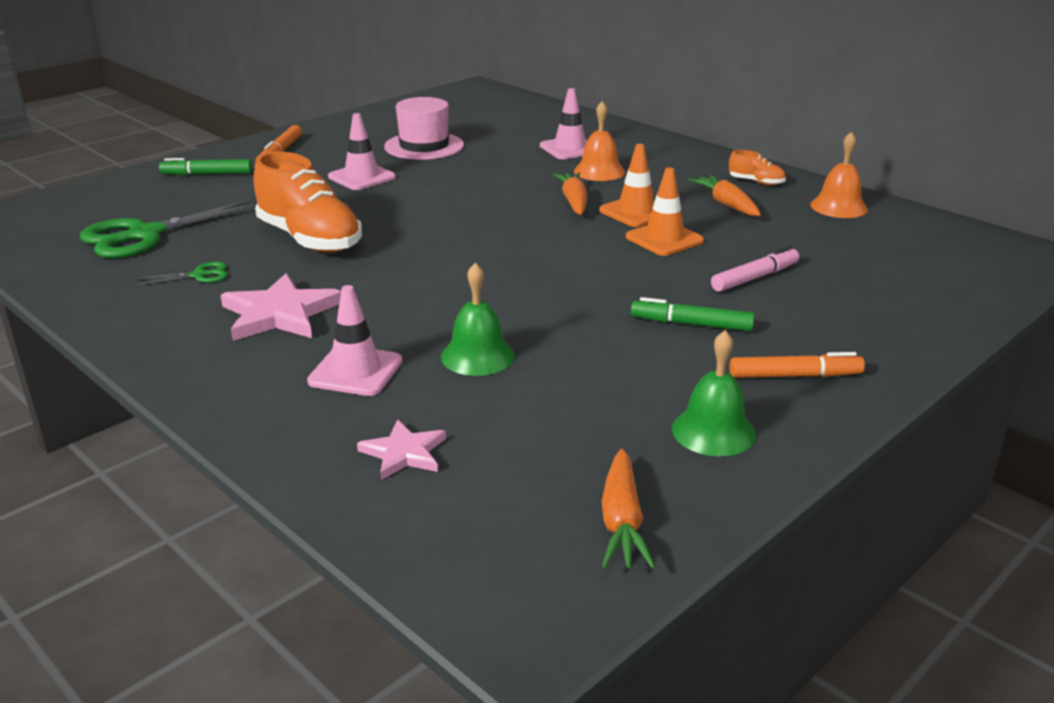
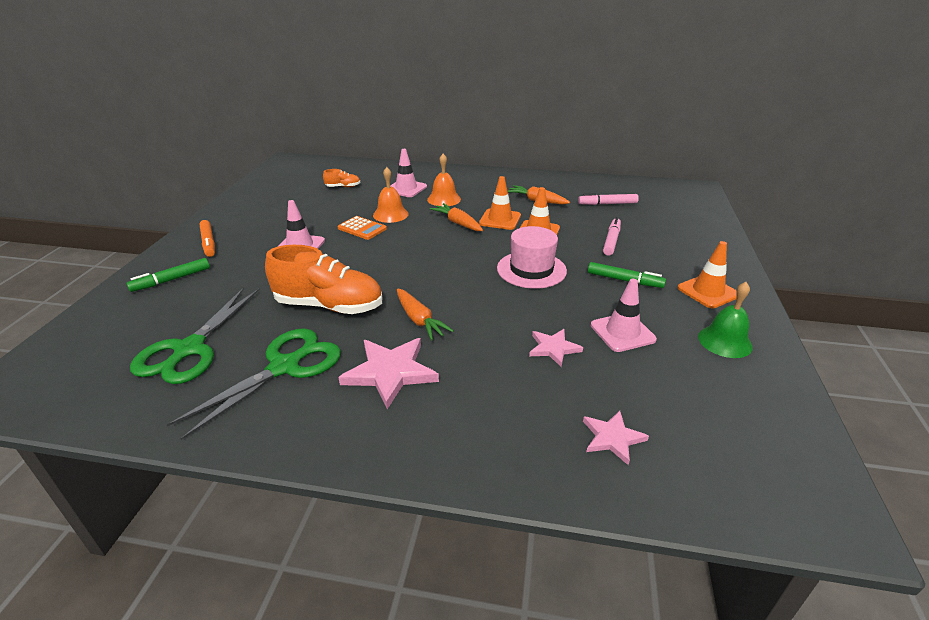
camera: 35 degrees left, 5 degrees up
green scissors [134,262,228,285] -> green scissors [167,328,341,440], size x2.20
pink traffic cone [307,285,402,396] -> pink traffic cone moved to [591,279,657,352]
pink hat [384,97,464,160] -> pink hat moved to [497,226,567,289]
green bell [441,263,515,376] -> pink star [529,329,583,367]
orange carrot [602,449,655,569] -> orange carrot moved to [397,289,454,340]
green marker [631,297,755,331] -> green marker turned 135 degrees counterclockwise [588,262,666,288]
orange shoe [729,150,786,185] -> orange shoe moved to [323,169,361,187]
orange marker [730,352,865,378] -> orange traffic cone [678,241,737,308]
orange bell [810,131,868,218] -> orange bell moved to [373,167,409,223]
none -> orange calculator [337,216,387,240]
none -> pink marker [578,193,639,205]

